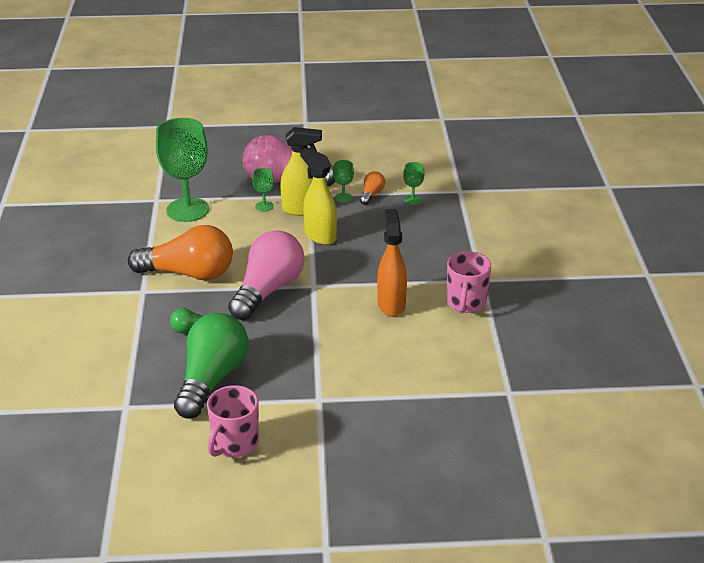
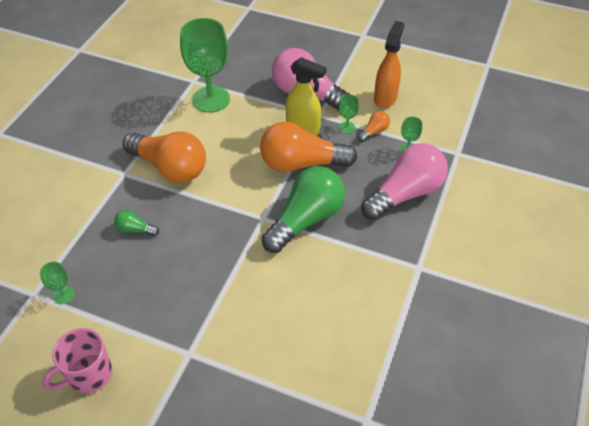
camera: 25 degrees right, 15 degrees up
green light bulb [174,313,248,419] -> green light bulb moved to [261,166,345,253]
pink light bulb [228,230,304,320] -> pink light bulb moved to [361,143,448,220]
green goblet [253,168,274,211] -> green goblet moved to [40,261,74,304]
yellow spray bottle [300,147,337,245] -> orange light bulb [260,121,358,172]
orange spray bottle [377,209,407,317] -> orange spray bottle moved to [374,21,404,109]
pink mug [447,251,491,313] -> none

